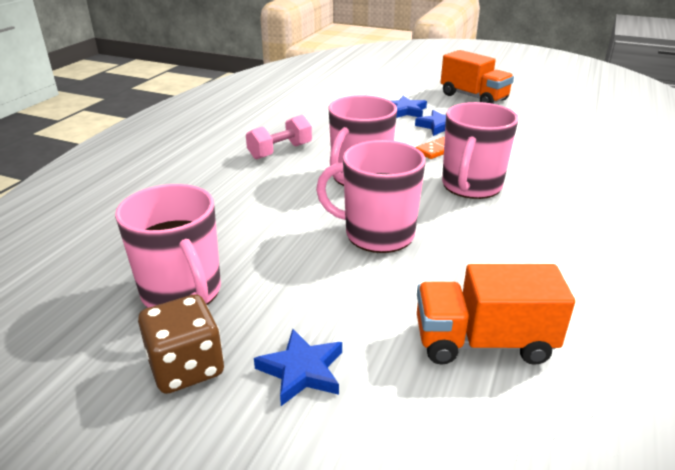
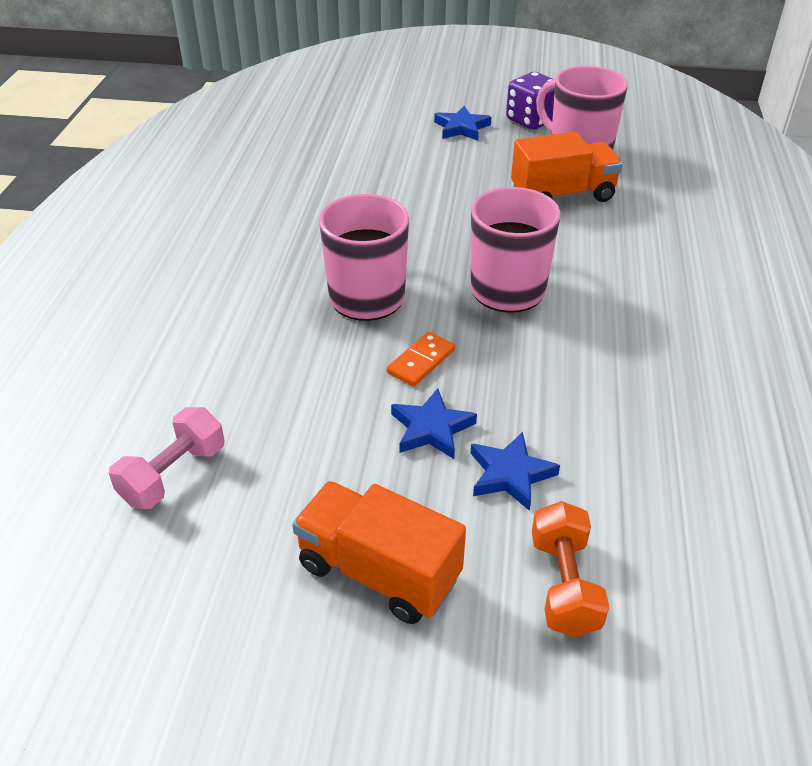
camera: 165 degrees right, 10 degrees up
brown dice [138,294,224,394] -> purple dice [506,72,555,130]
pink dumbbell [246,115,312,159] -> pink dumbbell moved to [109,407,225,509]
pink mug [316,140,425,253] -> none
orange truck [417,264,575,365] -> orange truck moved to [511,132,623,202]
none -> orange dumbbell [532,501,609,637]

